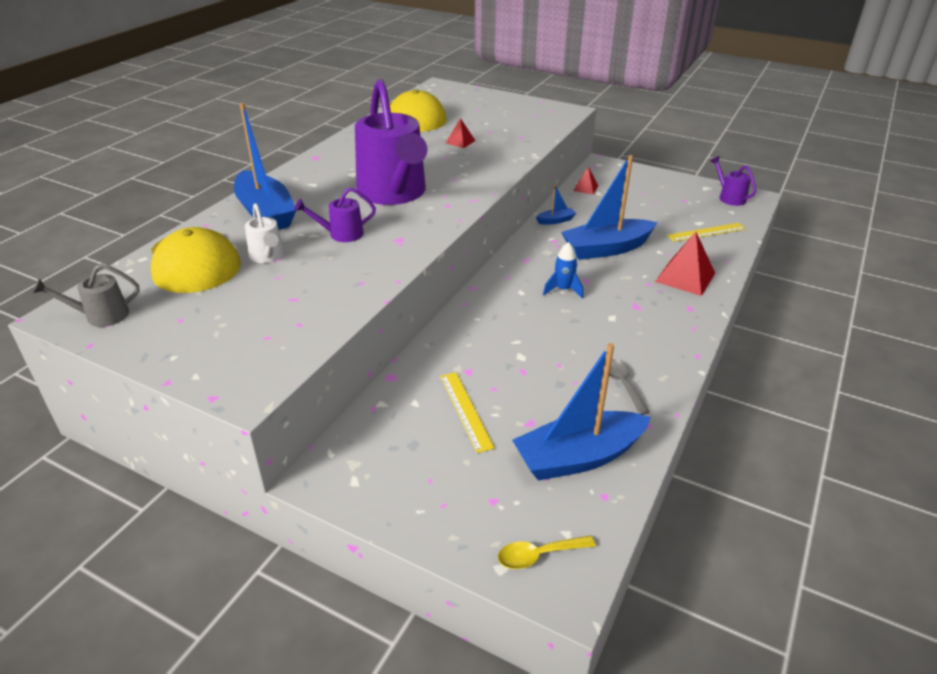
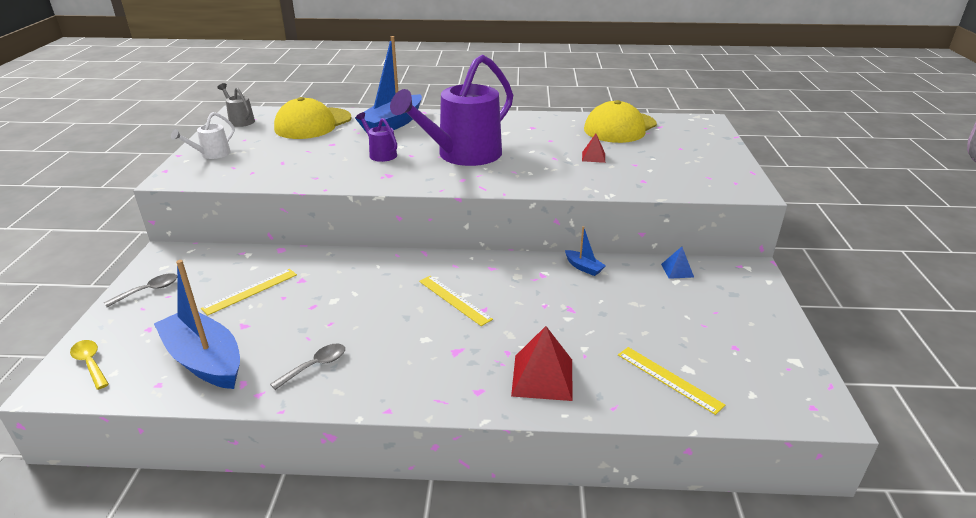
camera: 65 degrees right, 5 degrees down
white watering can [245,203,284,263] -> white watering can moved to [171,112,235,159]
blue rocket [543,242,583,299] -> yellow ruler [419,276,493,326]
blue boat [561,155,658,260] -> none
red pyramid [573,167,598,195] -> blue pyramid [661,247,694,279]
purple watering can [710,156,756,206] -> none
none -> grey spoon [104,273,177,307]

